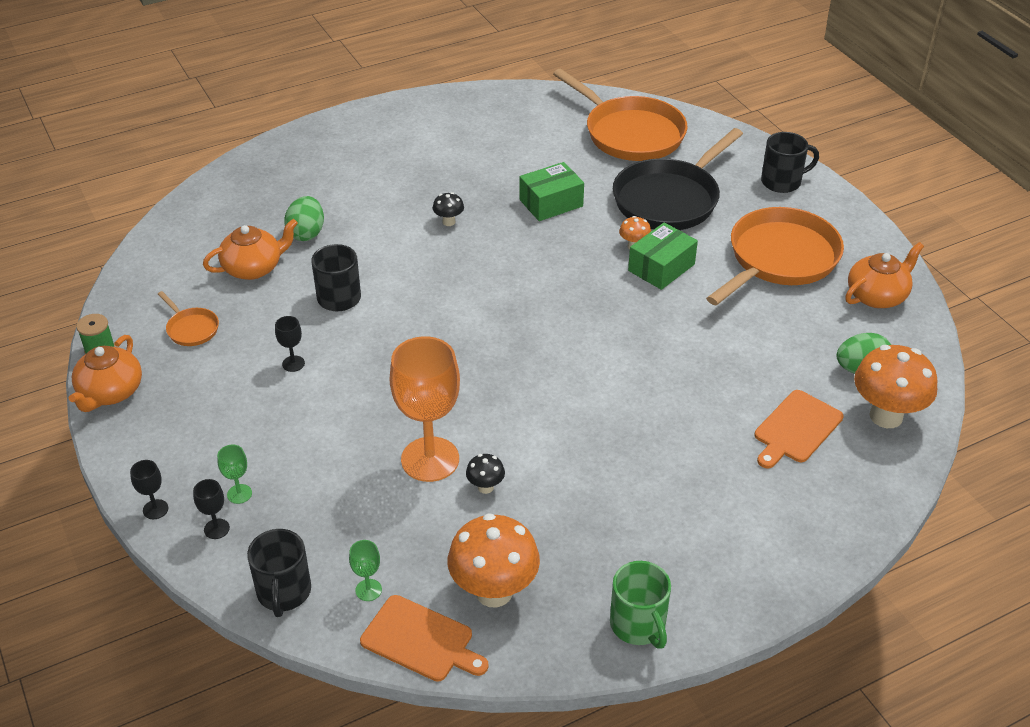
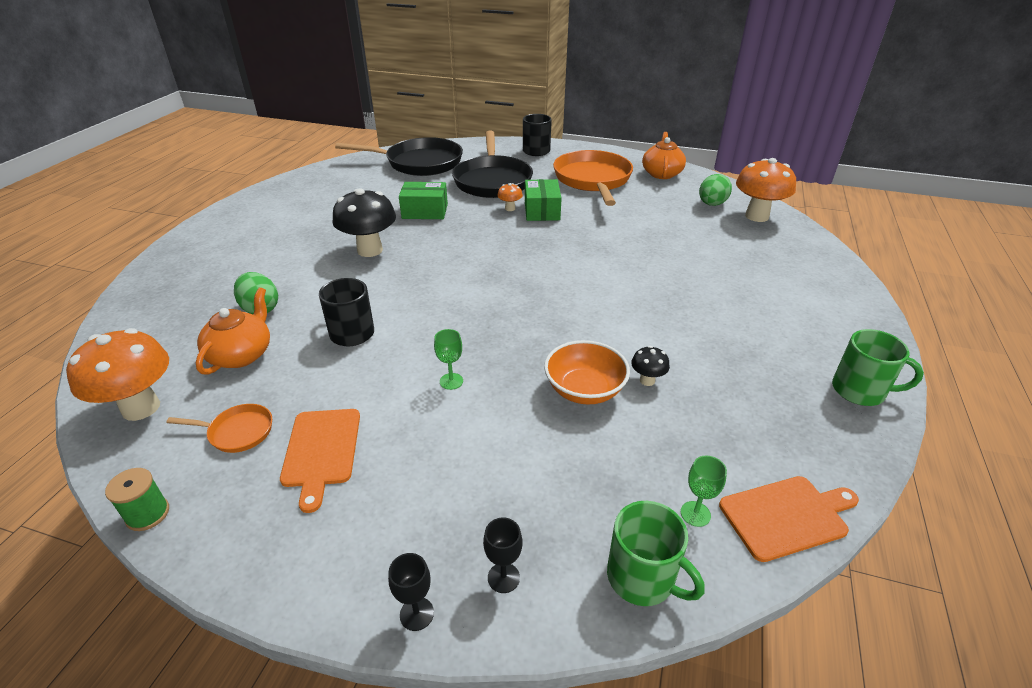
camera: 45 degrees left, 5 degrees down
orange teapot [69,335,142,412] -> none
green goblet [217,445,252,504] -> green goblet moved to [434,329,463,390]
black mug [247,529,311,617] -> green mug [607,501,705,606]
black goblet [275,316,305,372] -> none
orange goblet [390,336,460,482] -> orange bowl [544,340,630,405]
black mushroom [433,192,464,226] -> black mushroom [332,188,396,257], size x2.16
orange mushroom [448,513,540,607] -> orange mushroom moved to [66,328,169,421]
green box [519,162,584,221] -> green box turned 75 degrees clockwise [399,182,448,219]
orange pan [553,69,687,161] -> black pan [335,137,463,176]
orange cutting board [754,390,844,469] -> orange cutting board moved to [280,409,360,513]

